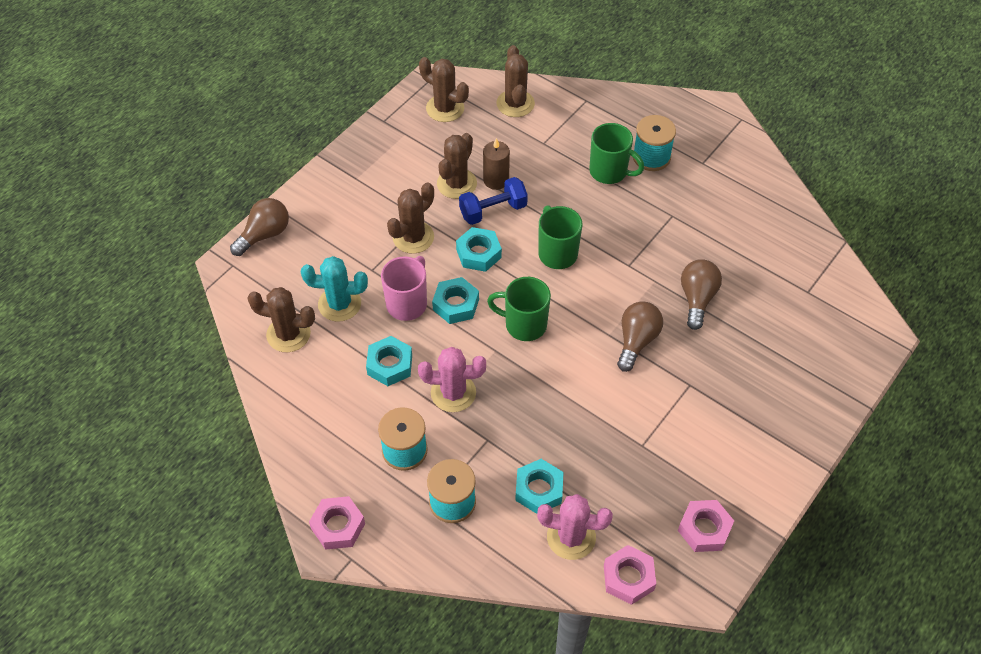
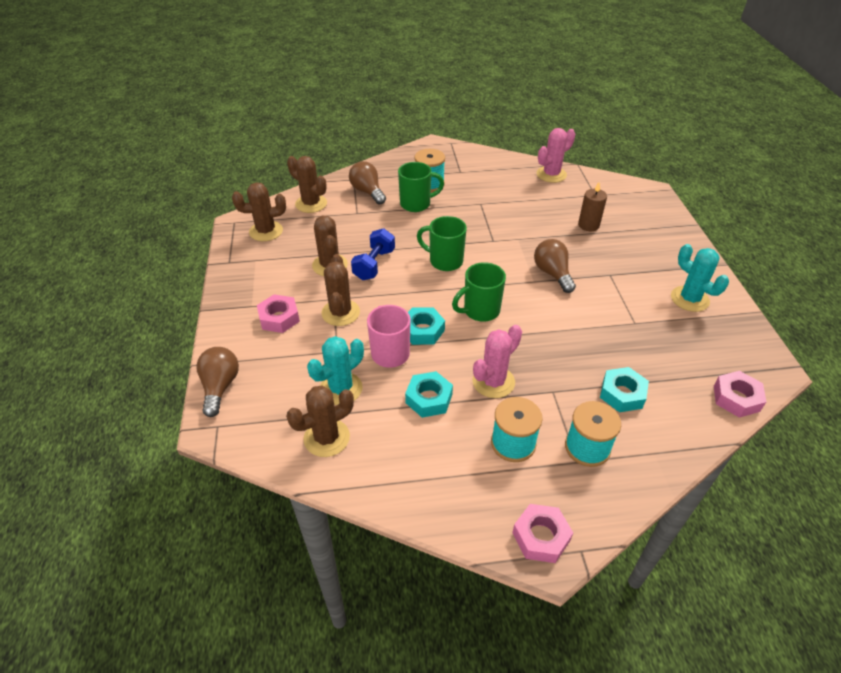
camera: 45 degrees left, 10 degrees down
turquoise nut [456,227,502,272] -> none
brown candle [483,138,510,190] -> brown candle moved to [578,182,607,231]
pink cactus [537,494,613,560] -> pink cactus moved to [536,128,575,183]
pink nut [678,500,734,552] -> pink nut moved to [257,295,300,333]
brown light bulb [681,259,722,330] -> brown light bulb moved to [349,161,386,205]
none -> turquoise cactus [671,244,729,312]

